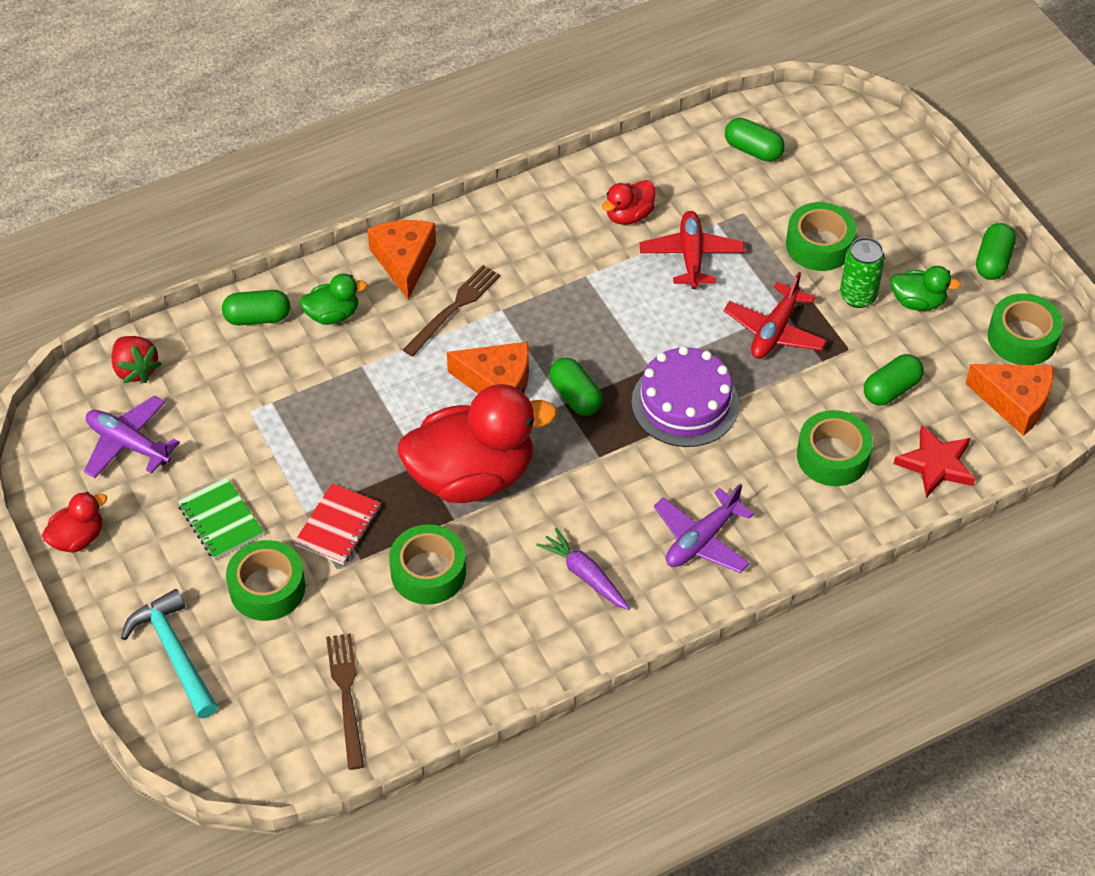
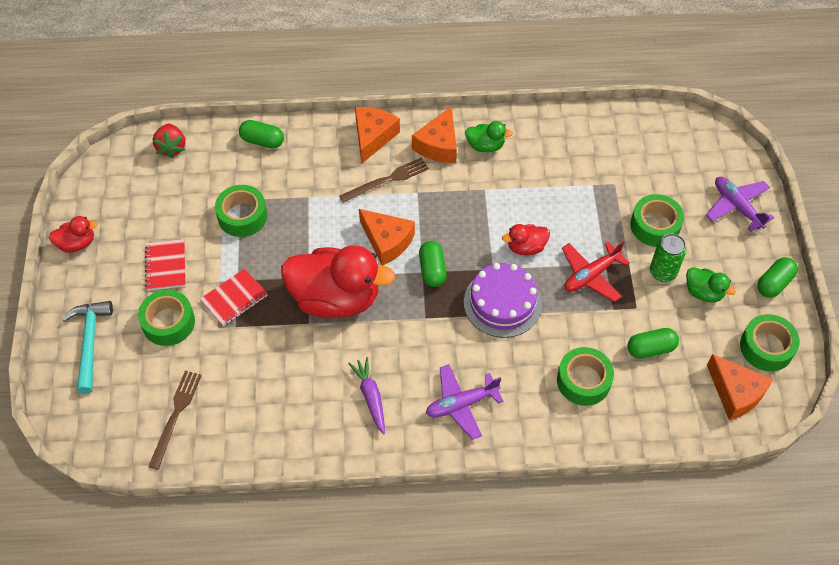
camera: 25 degrees right, 5 degrees up
purple plane [84,395,180,478] -> purple plane moved to [706,177,774,232]
green notebook [178,477,264,560] -> red notebook [145,239,186,290]
green duck [300,274,367,325] -> green duck moved to [465,121,513,152]
green tape [389,524,466,605] -> green tape moved to [215,185,267,237]
red duck [602,180,655,225] -> red duck moved to [502,224,550,255]
red plane [640,211,745,289] -> none
green capsule [725,118,785,162] -> none
red star [894,425,975,498] -> none
none -> orange cheese [412,106,457,163]

